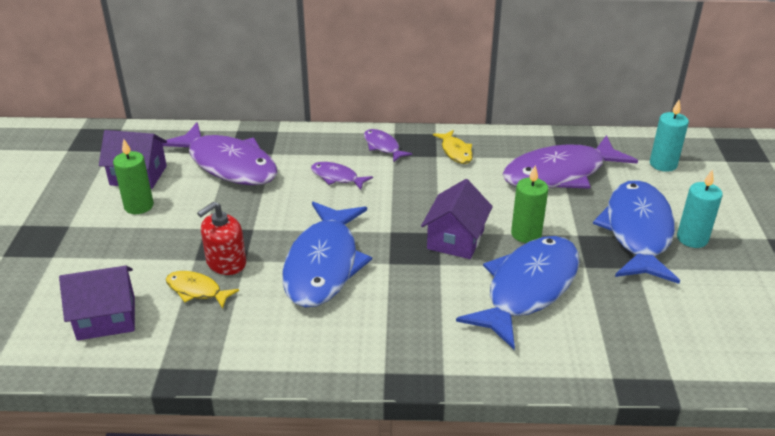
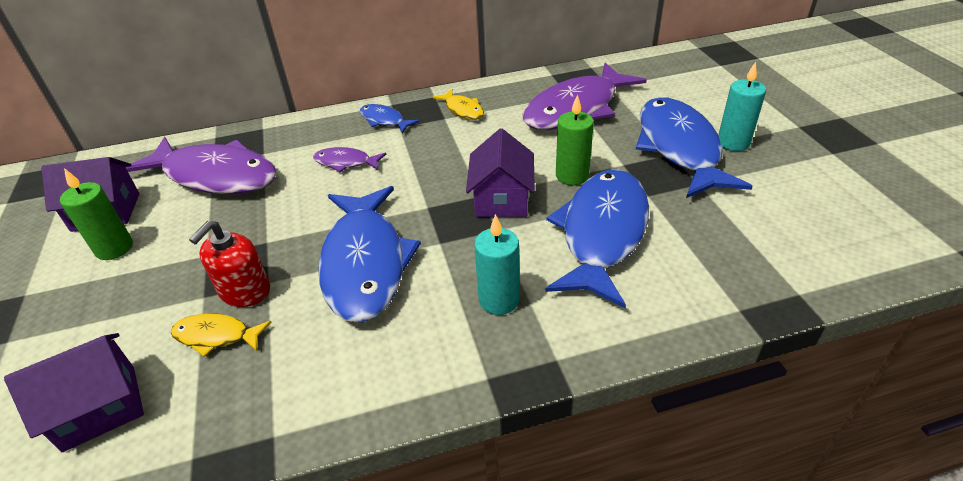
camera: 15 degrees left, 5 degrees up
purple fish [364,129,412,162] -> blue fish [360,104,419,134]
turquoise candle [650,100,689,172] -> turquoise candle moved to [474,214,520,315]

